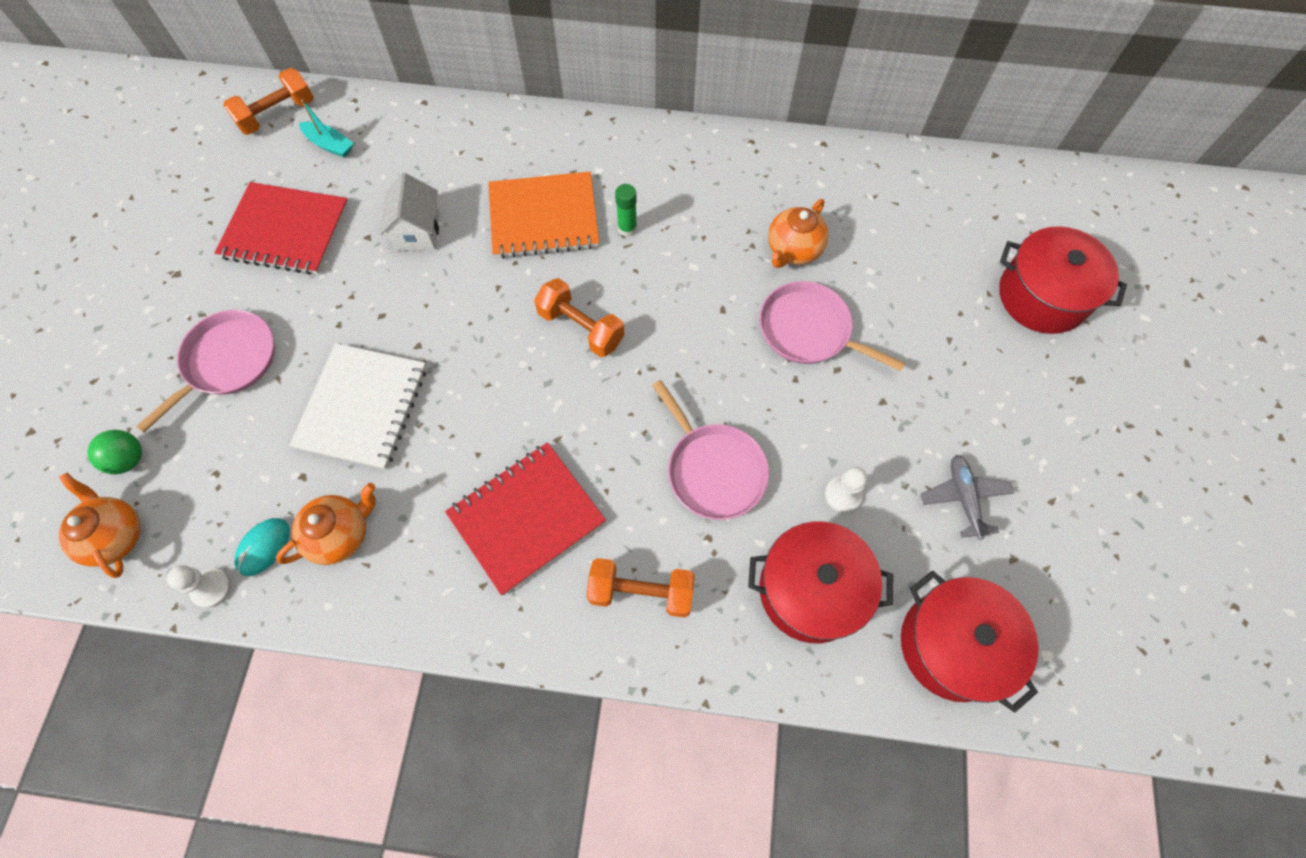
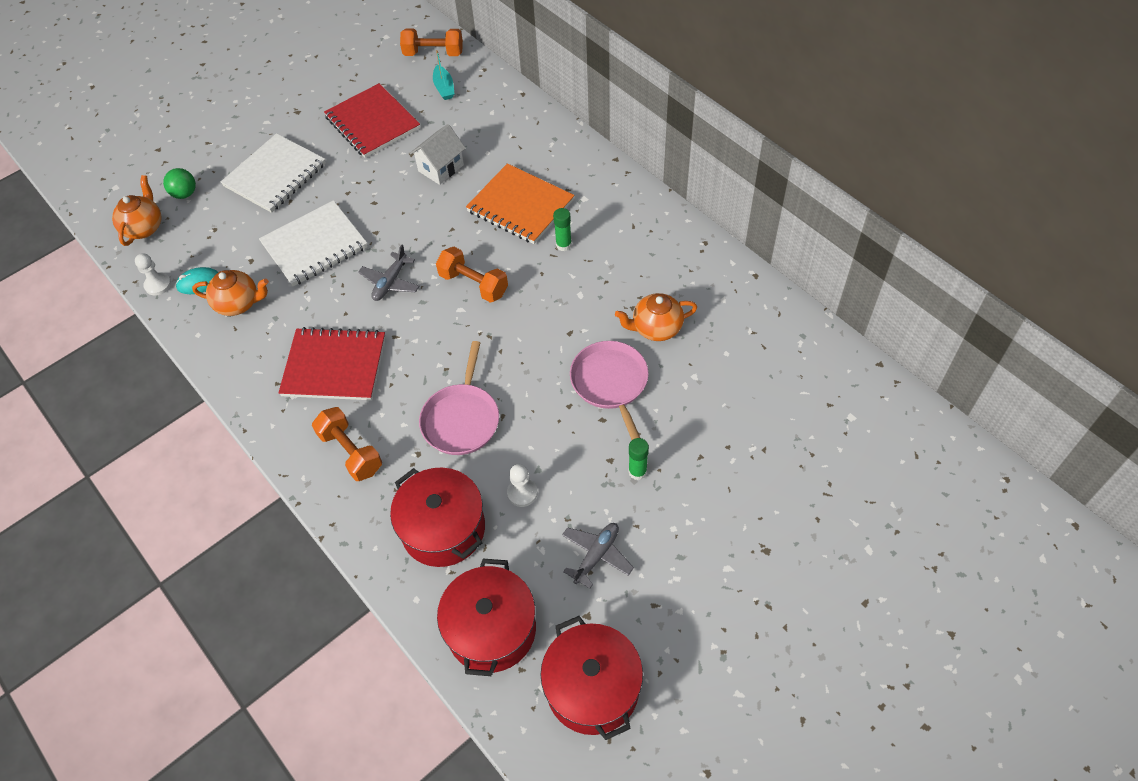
camera: 45 degrees right, 10 degrees down
pink pan [136,310,275,432] -> white notebook [221,133,326,213]
orange dumbbell [534,278,625,357] -> orange dumbbell turned 45 degrees counterclockwise [436,247,508,302]
red pot [999,226,1127,334] -> red pot moved to [541,616,643,740]
none -> grey plane [358,245,420,301]
none -> green glue stick [628,438,649,480]

